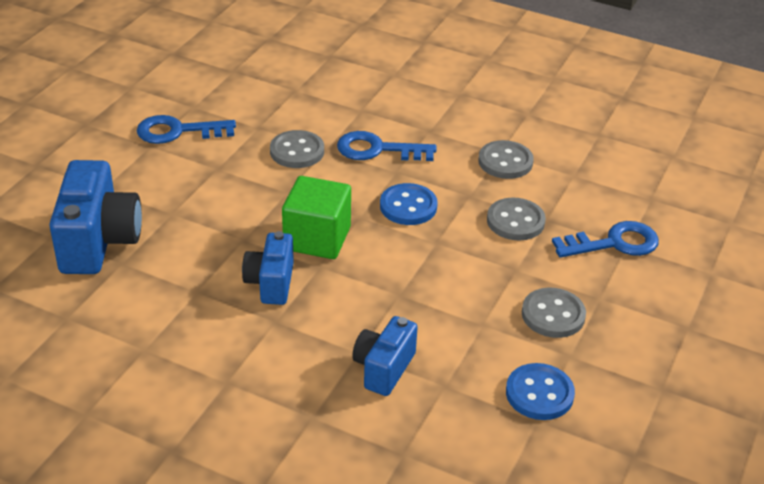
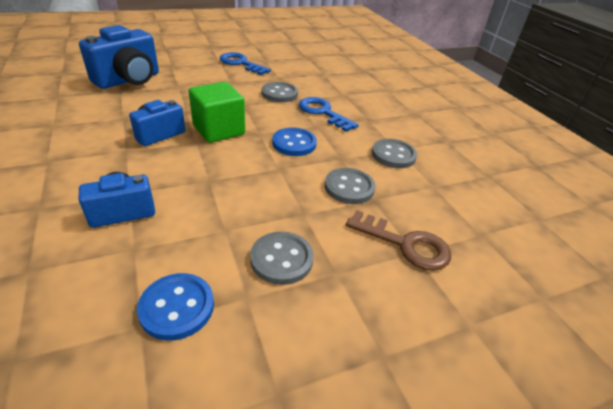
camera: 40 degrees right, 0 degrees up
blue key [552,221,659,258] -> brown key [346,210,451,271]

